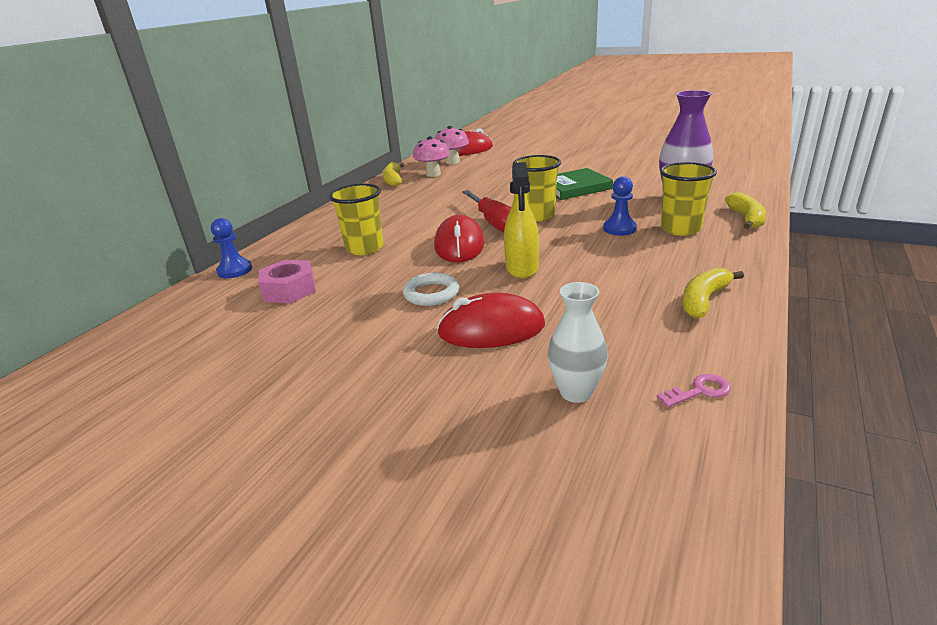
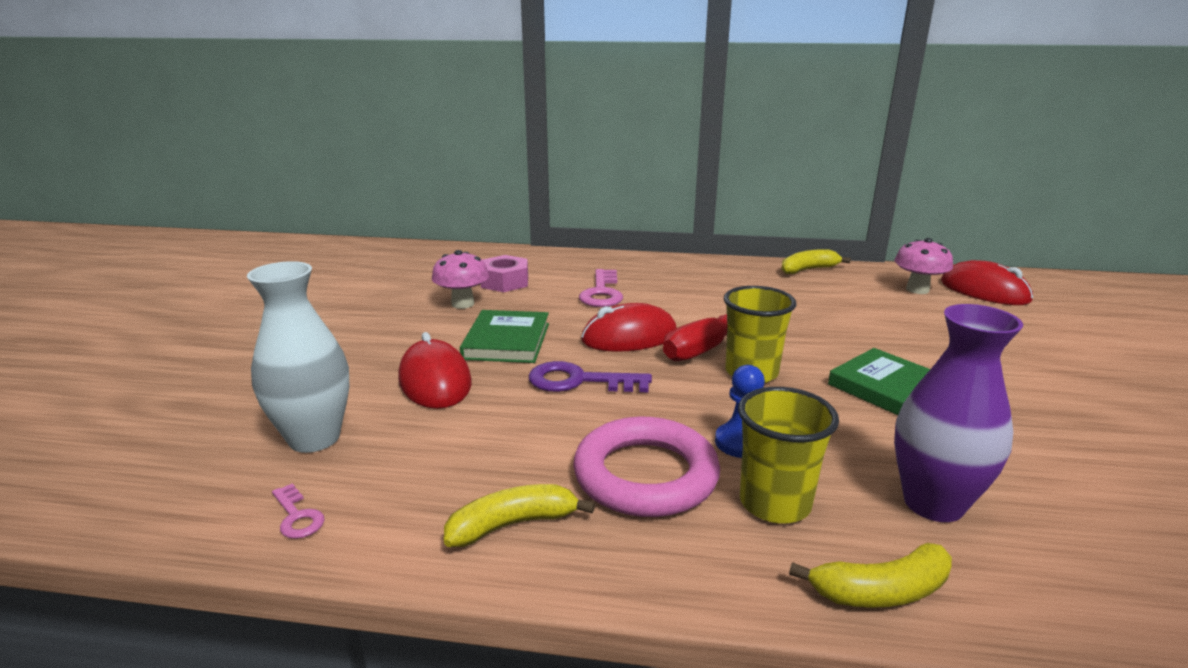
camera: 70 degrees right, 5 degrees down
blue pawn [211,218,252,278] -> none
yellow cup [329,184,383,255] -> pink key [579,269,623,307]
white ring [403,273,459,306] -> green book [460,310,549,363]
pink mushroom [413,136,450,177] -> pink mushroom moved to [432,250,489,309]
yellow spray bottle [504,162,539,279] -> purple key [529,361,652,392]
white vase [548,282,608,403] -> white vase [247,261,349,453], size x1.53
yellow banana [682,268,744,319] -> yellow banana turned 45 degrees counterclockwise [444,484,595,547]
none -> pink ring [573,417,720,517]

